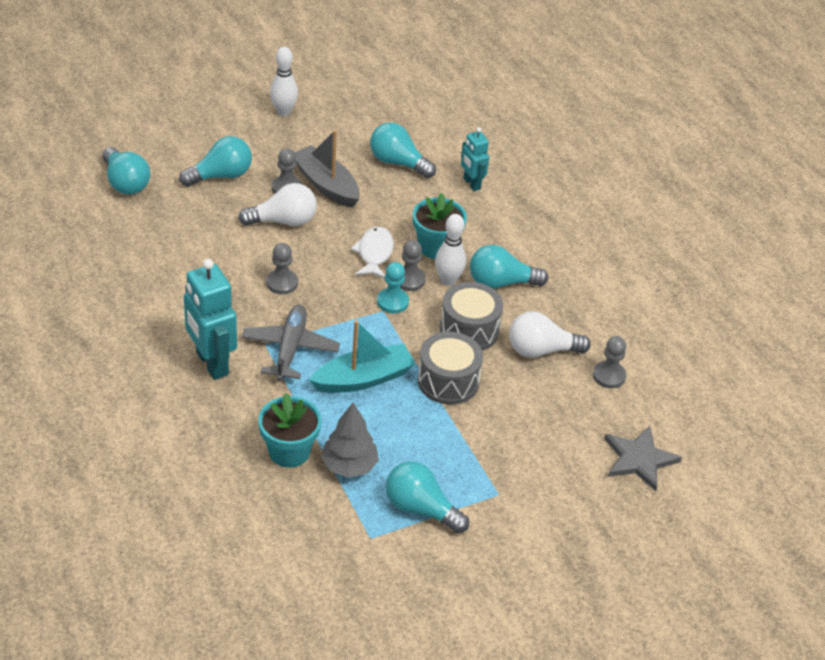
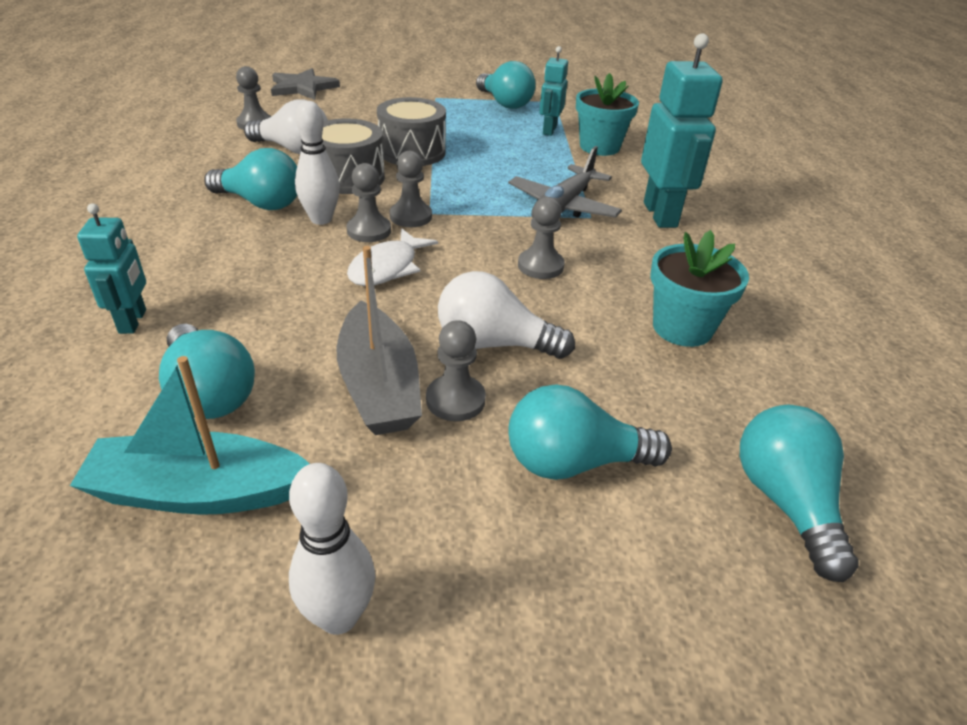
camera: 155 degrees left, 5 degrees down
turquoise boat [309,320,415,393] -> turquoise boat moved to [70,356,309,515]
grey tree [321,402,379,478] -> turquoise robot [539,46,568,136]
turquoise pawn [377,262,409,313] -> grey pawn [390,151,432,227]
turquoise flower pot [413,193,467,259] -> turquoise flower pot moved to [650,230,749,347]

